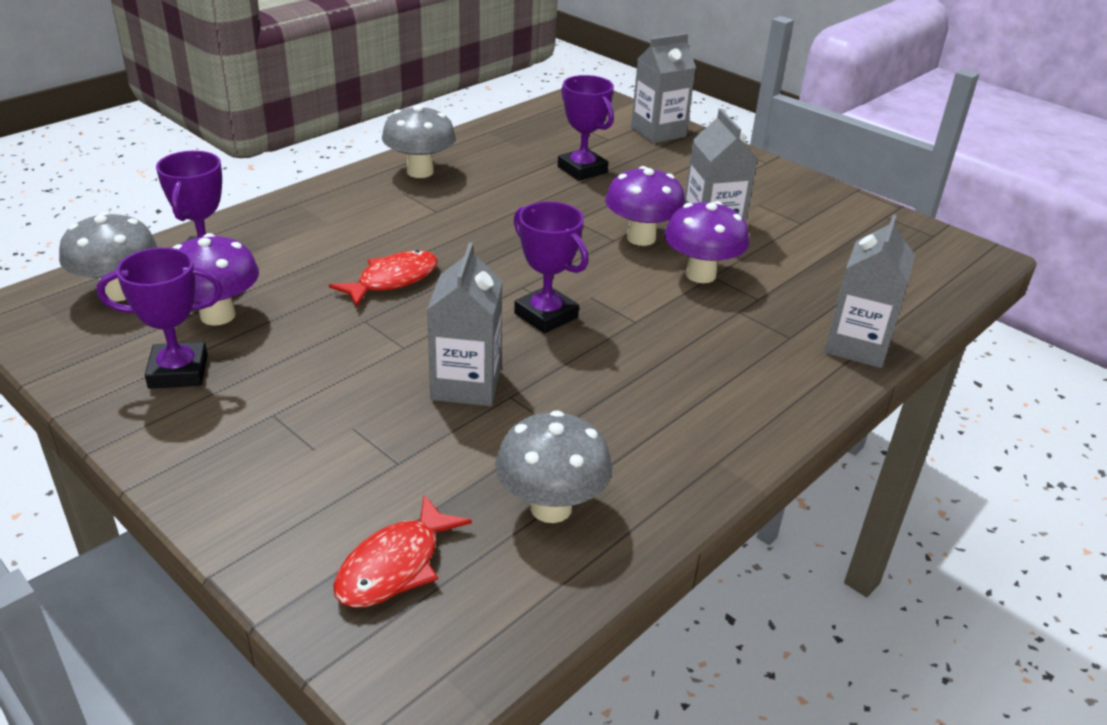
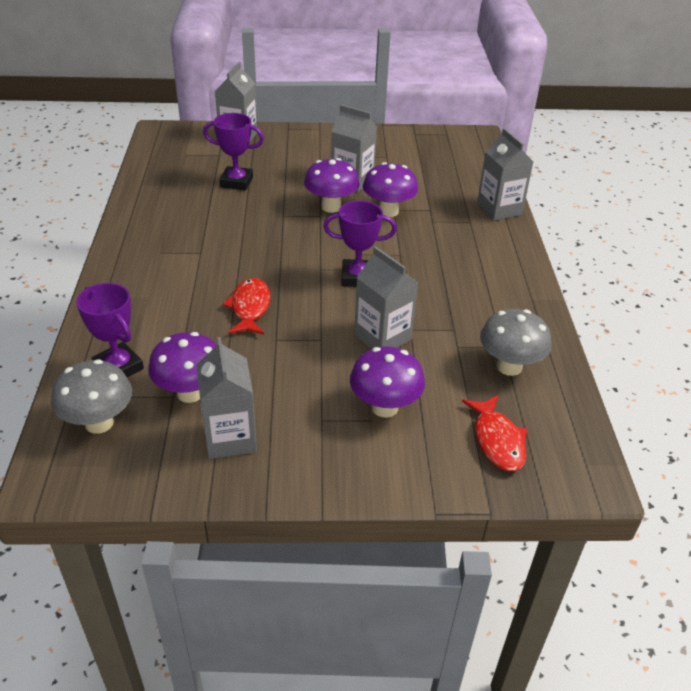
camera: 45 degrees left, 5 degrees up
purple trophy [97,247,223,389] -> grey carton [196,337,257,459]
grey mushroom [382,105,456,178] -> none
none -> purple mushroom [350,346,425,418]

